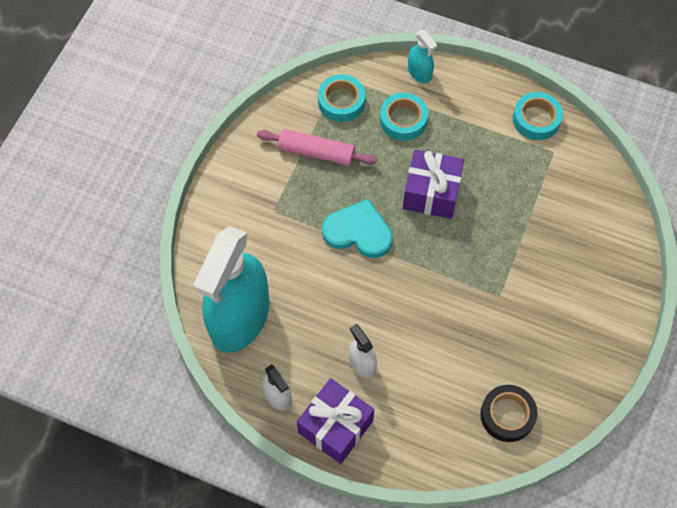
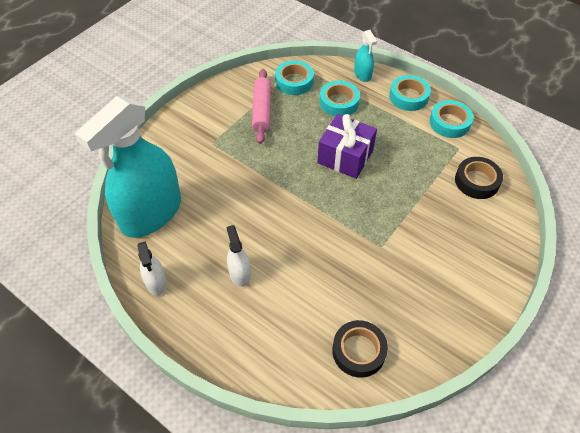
camera: 15 degrees right, 10 degrees down
pink rolling pin [257,129,377,166] -> pink rolling pin turned 60 degrees clockwise [252,69,271,144]
purple gift [297,378,374,464] -> none
turquoise heart [322,199,393,258] -> none
none -> turquoise tape [389,75,431,111]
none -> black tape [455,157,503,199]

